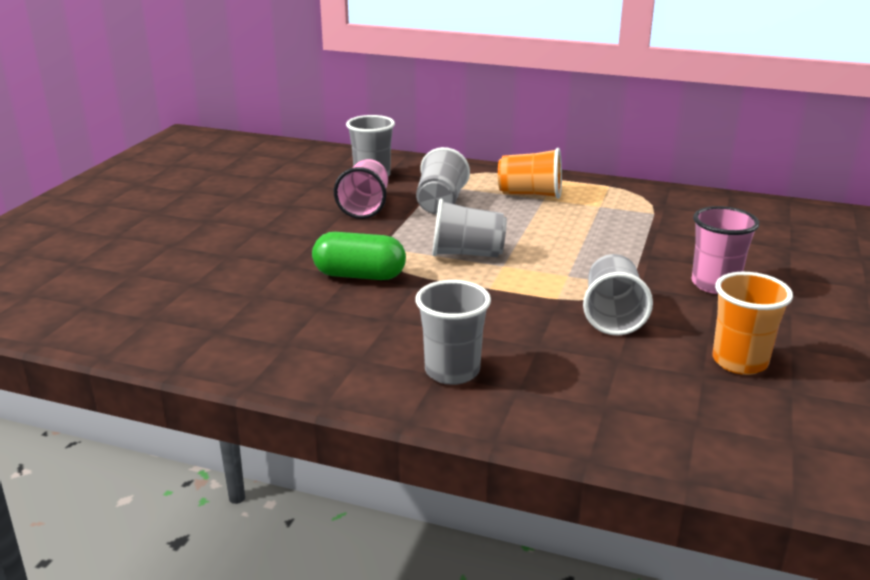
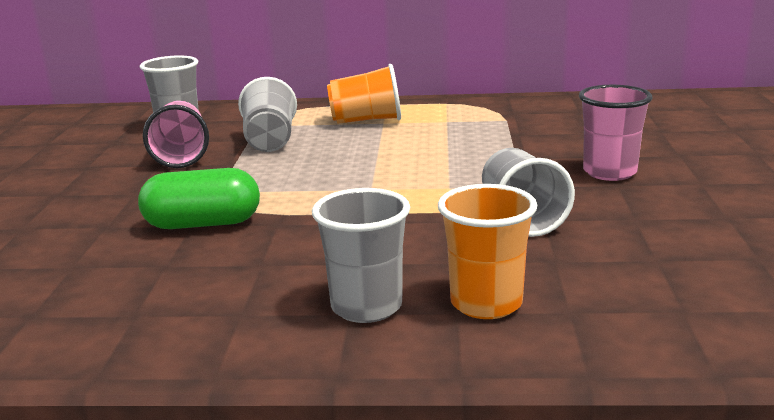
camera: 15 degrees left, 5 degrees down
grey cup [432,199,507,257] -> none
orange cup [712,272,793,375] -> orange cup moved to [438,184,537,319]

